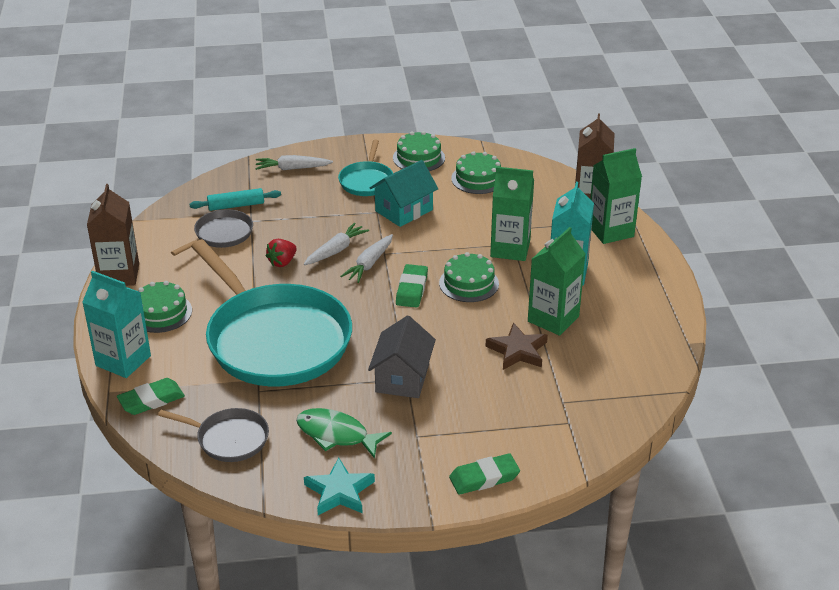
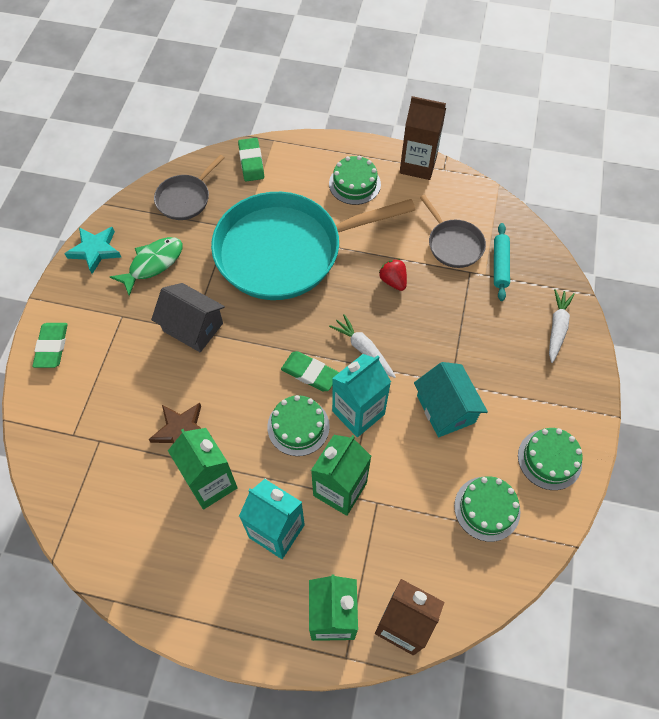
camera: 110 degrees right, 25 degrees up
turquoise carton [82,271,151,378] -> turquoise carton moved to [332,354,391,437]
white carrot [304,223,369,265] -> none
turquoise pan [338,140,393,196] -> none

